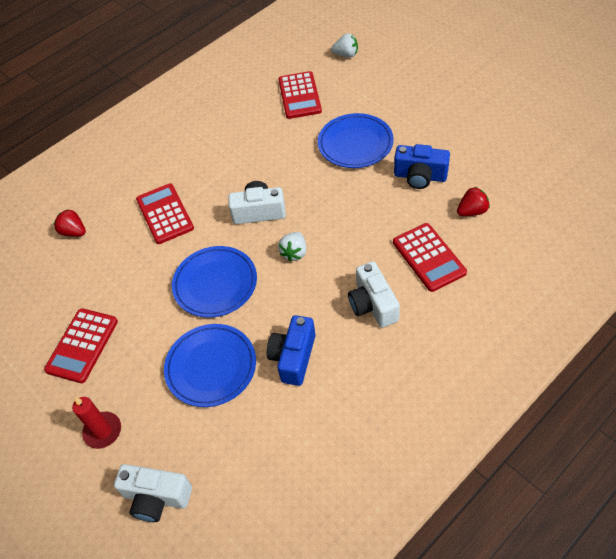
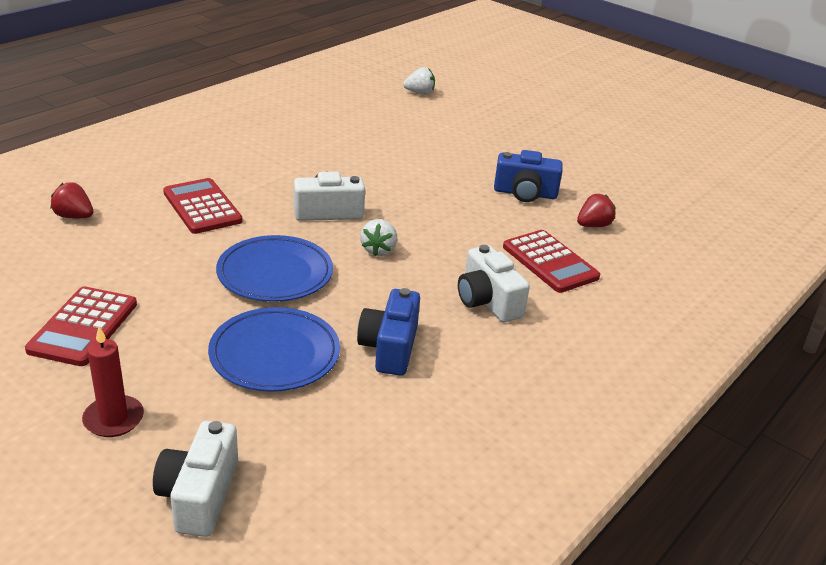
camera: 15 degrees left, 20 degrees down
white camera [114,464,192,522] -> white camera turned 90 degrees clockwise [153,421,238,537]
red calculator [278,71,322,119] -> none
blue plate [318,113,394,168] -> none

